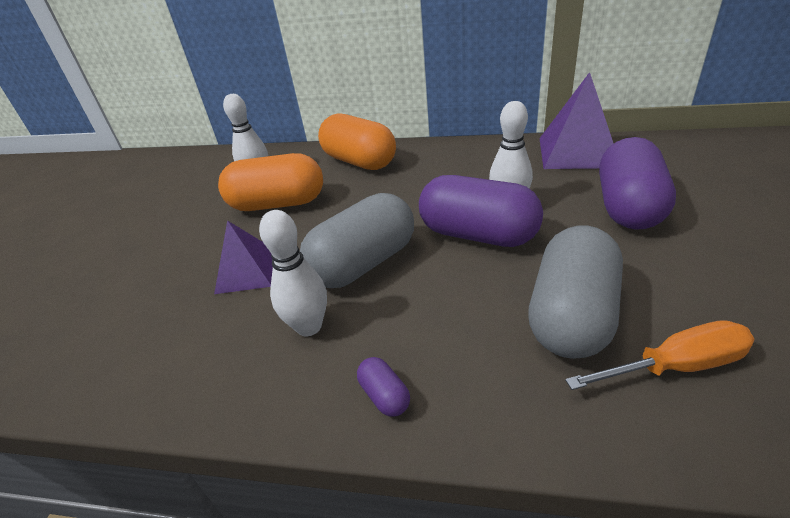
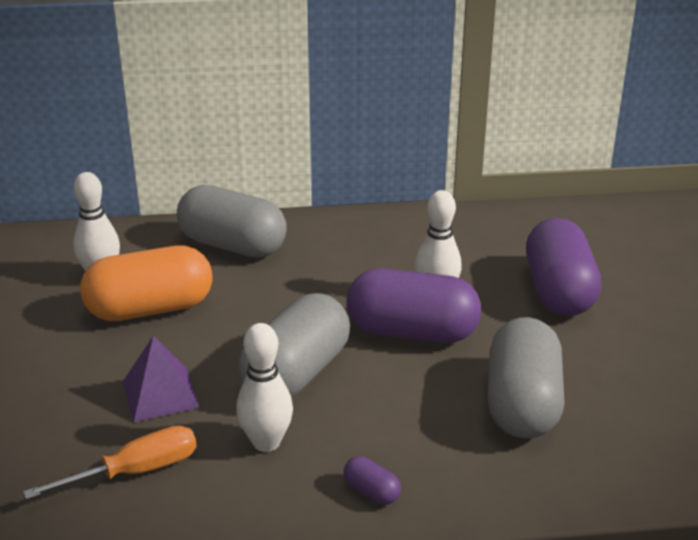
camera: 20 degrees left, 5 degrees down
orange capsule [318,114,396,170] -> grey capsule [177,185,287,258]
purple pyramid [539,72,614,169] -> none
orange screwdriver [565,320,755,390] -> orange screwdriver moved to [23,426,197,500]

